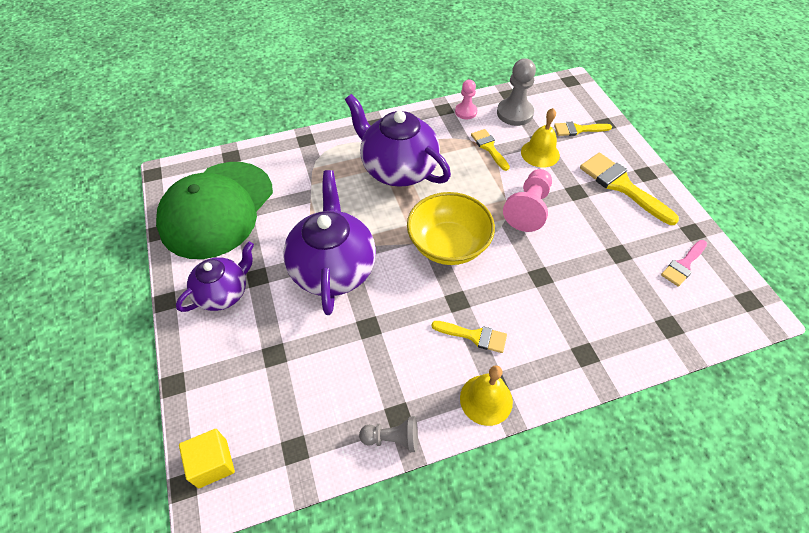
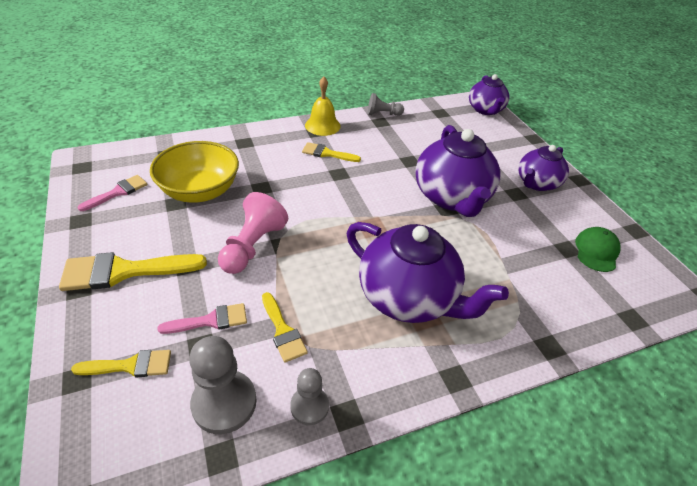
camera: 175 degrees right, 10 degrees down
green cap [156,162,273,259] -> green cap [575,227,621,272], size x0.41
yellow cube [179,429,235,488] -> purple teapot [469,74,509,115]
yellow bowl [407,192,495,265] -> yellow bowl moved to [150,141,239,203]
pink pawn [455,79,477,119] -> grey pawn [290,368,329,425]
yellow bell [521,108,560,168] -> pink brush [158,303,247,334]
yellow brush [580,153,679,225] -> yellow brush turned 120 degrees clockwise [59,252,207,291]

